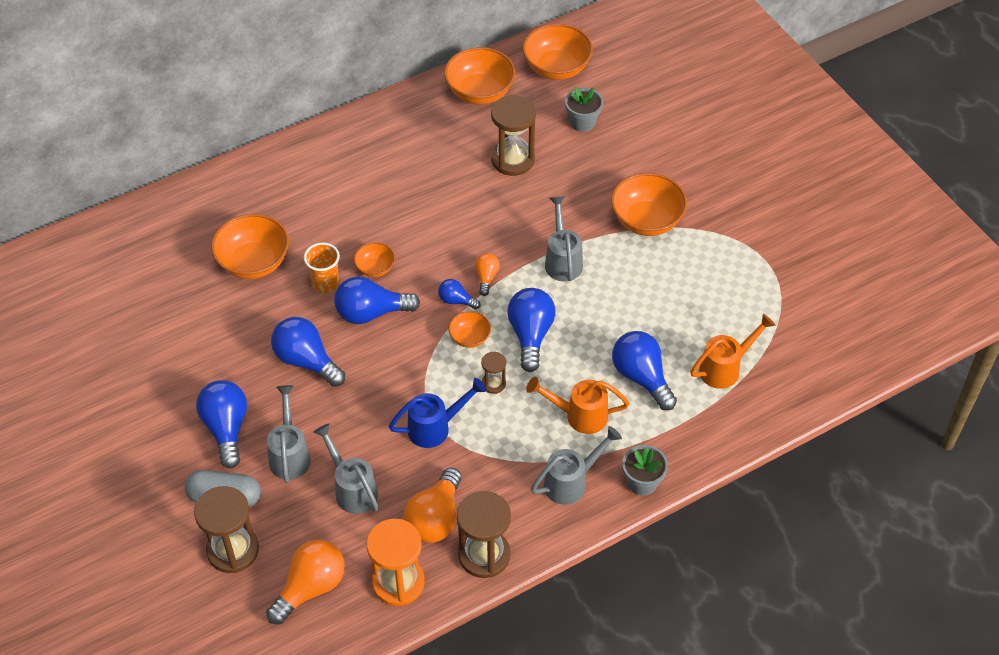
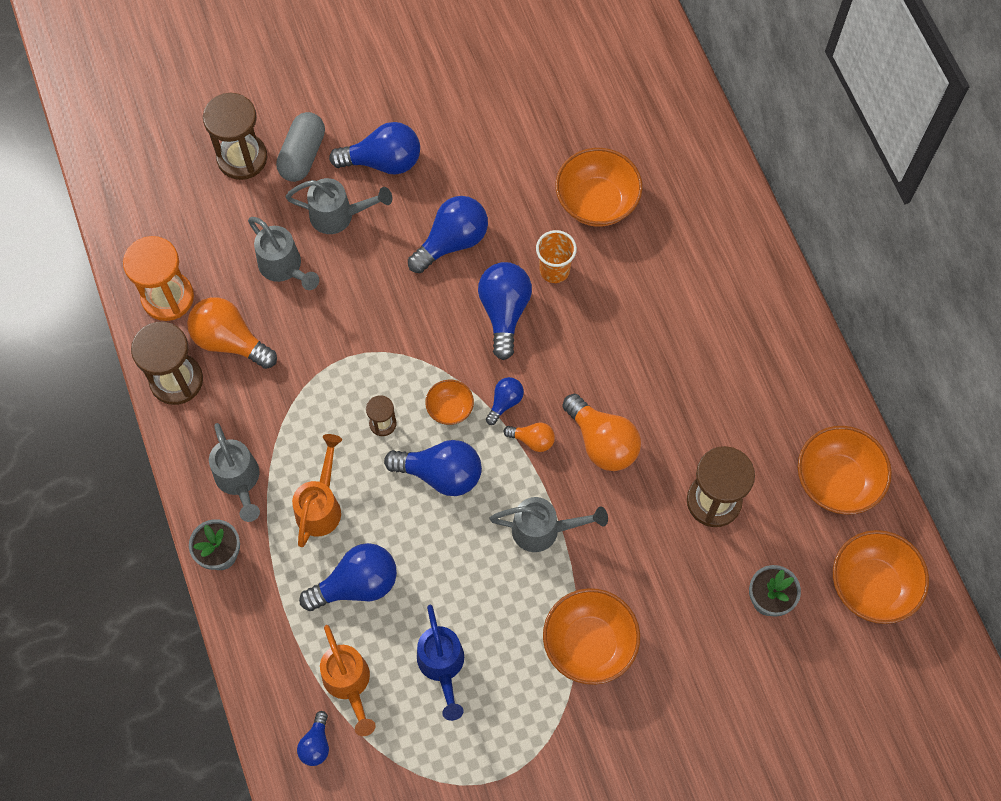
camera: 100 degrees right, 15 degrees up
orange light bulb [266,540,345,624] -> orange light bulb moved to [563,394,641,471]
grey watering can [314,424,379,514] -> grey watering can turned 75 degrees clockwise [248,217,319,290]
orange bowl [354,242,395,277] -> none
blue watering can [389,378,486,448] -> blue watering can moved to [417,605,464,721]
none -> blue light bulb [297,711,329,766]

